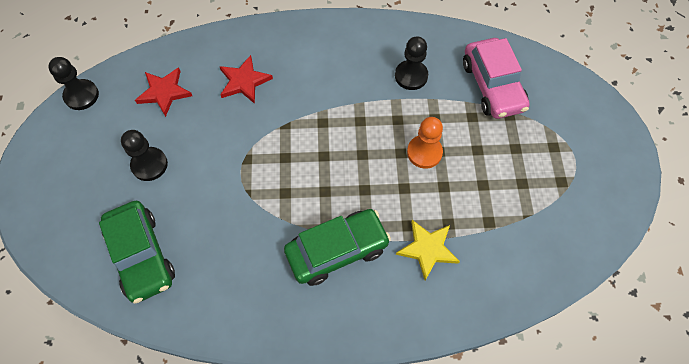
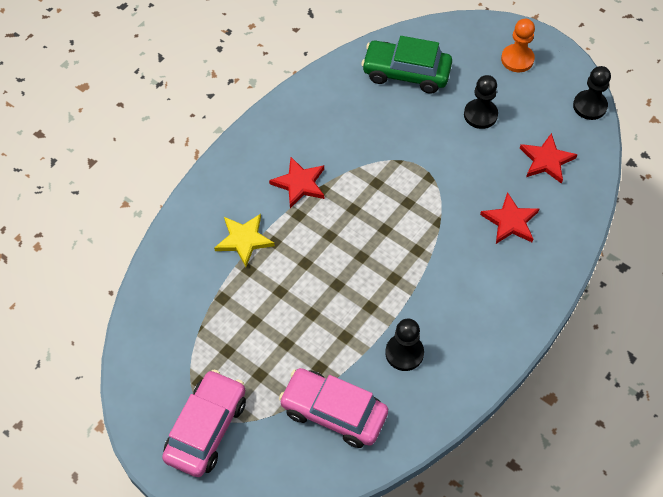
camera: 130 degrees right, 5 degrees down
green car [284,209,391,286] -> red star [269,157,324,208]
orange pawn [407,117,443,169] -> orange pawn moved to [501,19,535,72]
none -> pink car [162,370,246,477]

